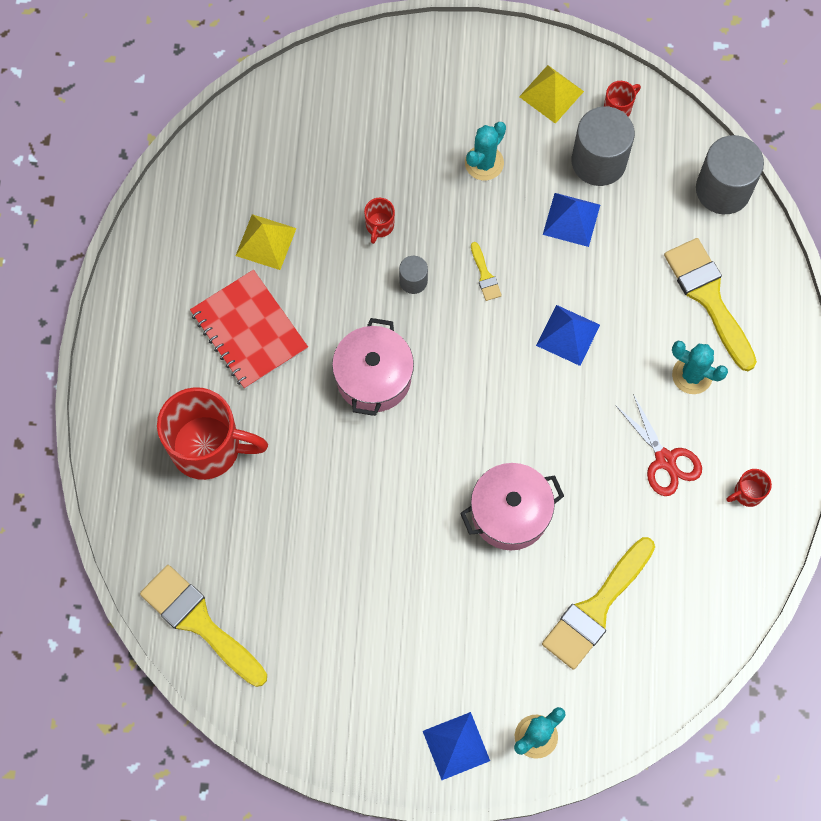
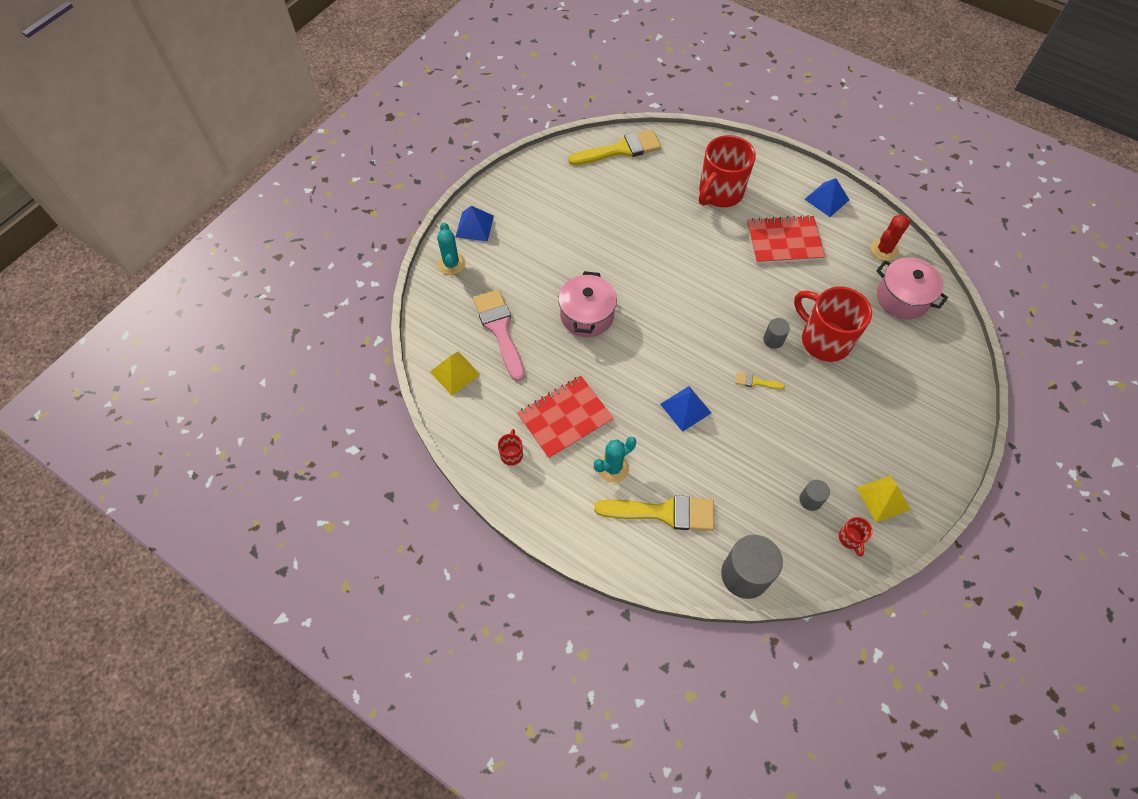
camera: 120 degrees right, 10 degrees down
yellow pyramid [235,214,297,270] -> yellow pyramid moved to [430,351,480,396]
pink pot [332,318,414,416] -> pink pot moved to [876,257,948,319]
red mug [364,198,395,244] -> red mug [794,286,872,362], size x2.36
turquoise cactus [465,122,506,180] -> none
yellow brush [542,537,655,670] -> pink brush [473,289,525,381]
blue pyramid [543,193,600,247] -> blue pyramid moved to [805,178,849,217]
grey cylinder [572,106,635,186] -> grey cylinder [799,480,830,511], size x0.50
red scissors [615,394,702,496] -> red notebook [517,376,614,459]
none -> red cactus [871,215,911,261]

